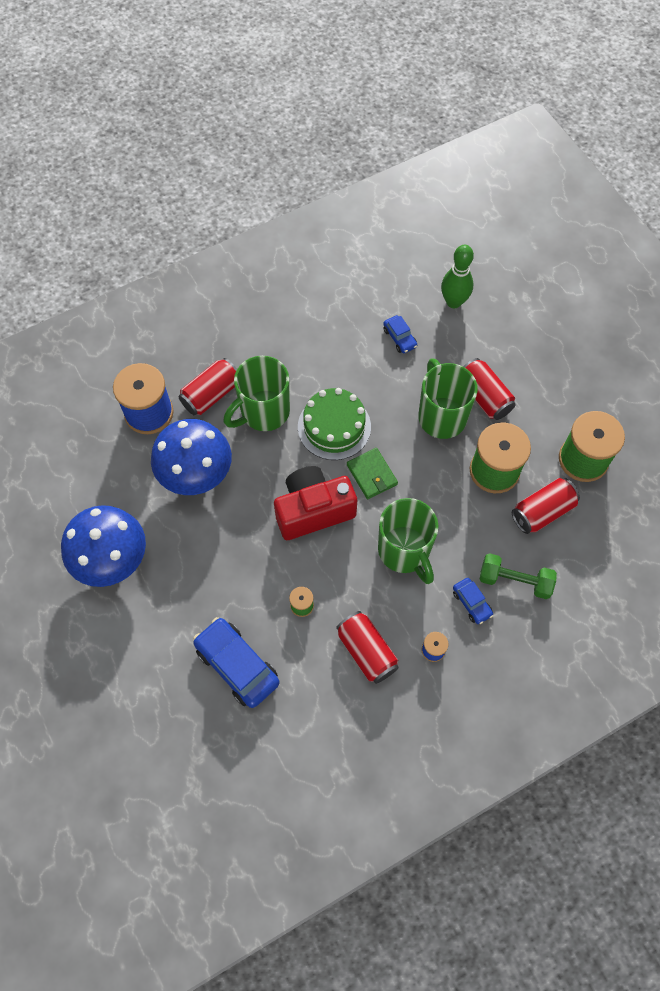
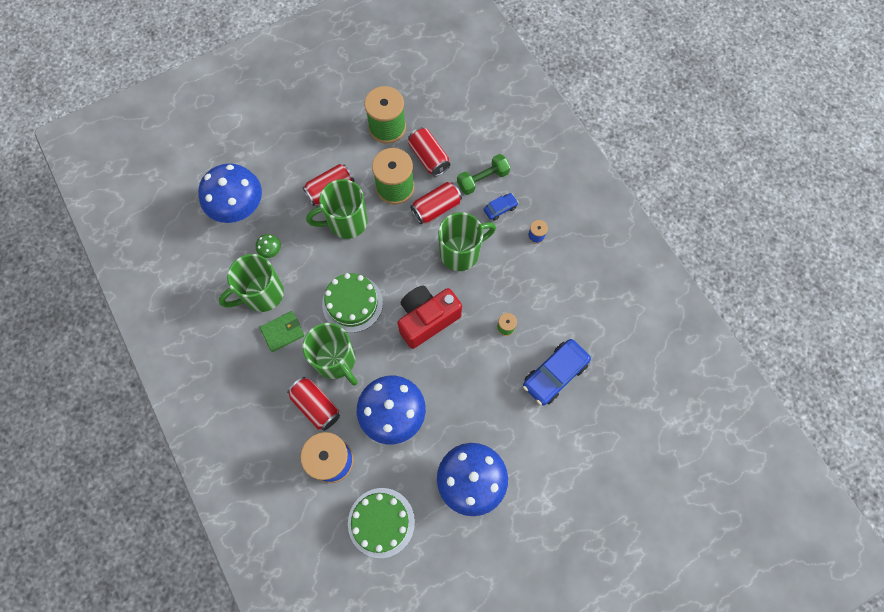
camera: 90 degrees left, 5 degrees up
red camera [274,466,357,540] -> red camera turned 75 degrees clockwise [397,286,462,349]
red can [336,611,399,684] -> red can moved to [410,182,462,224]
green wallet [347,448,398,499] -> green wallet moved to [260,311,304,352]
blue car [383,315,417,353] -> green mushroom [256,234,281,258]
green bowling pin [441,245,474,308] -> blue mushroom [198,163,262,223]
green dumbbell [479,553,557,599] -> green dumbbell turned 45 degrees clockwise [457,154,510,195]
none -> green mug [219,254,284,312]
none -> green cake [348,488,415,558]

